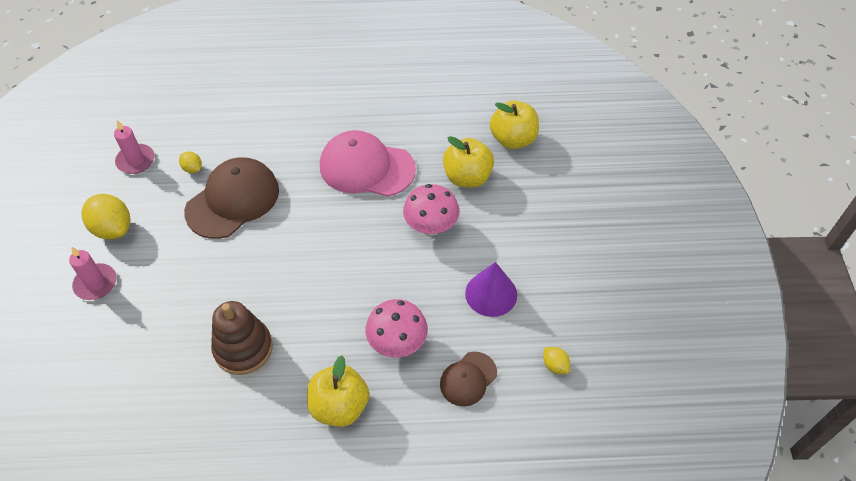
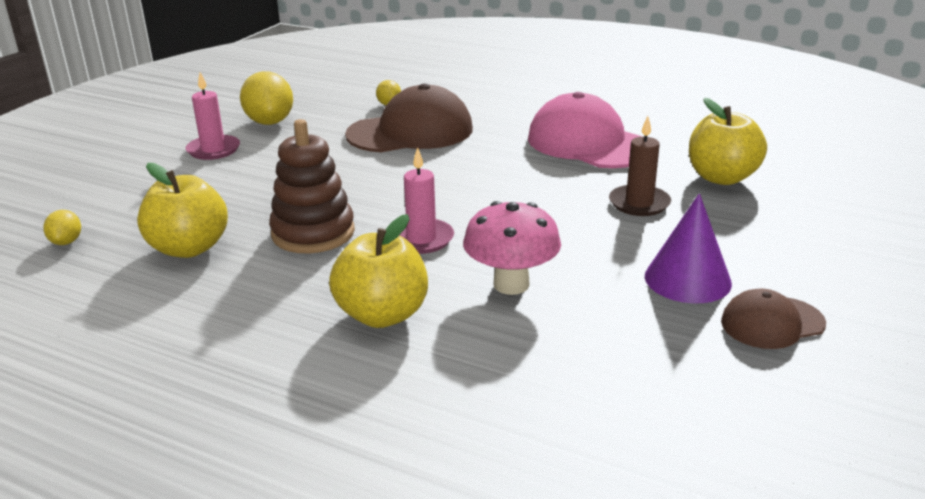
camera: 30 degrees right, 25 degrees down
pink candle [114,120,155,174] -> pink candle moved to [400,147,454,254]
pink mushroom [403,184,459,236] -> brown candle [609,116,671,216]
brown cap [440,352,497,407] -> brown cap moved to [721,288,826,349]
yellow apple [490,100,539,149] -> yellow apple moved to [137,163,228,258]
yellow lemon [543,347,570,374] -> yellow lemon moved to [43,210,81,245]

